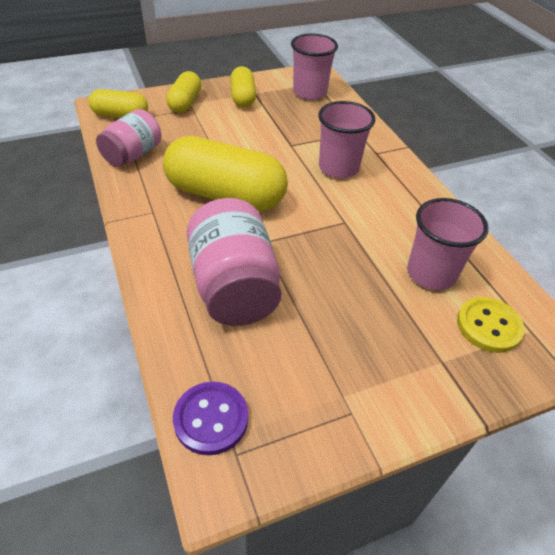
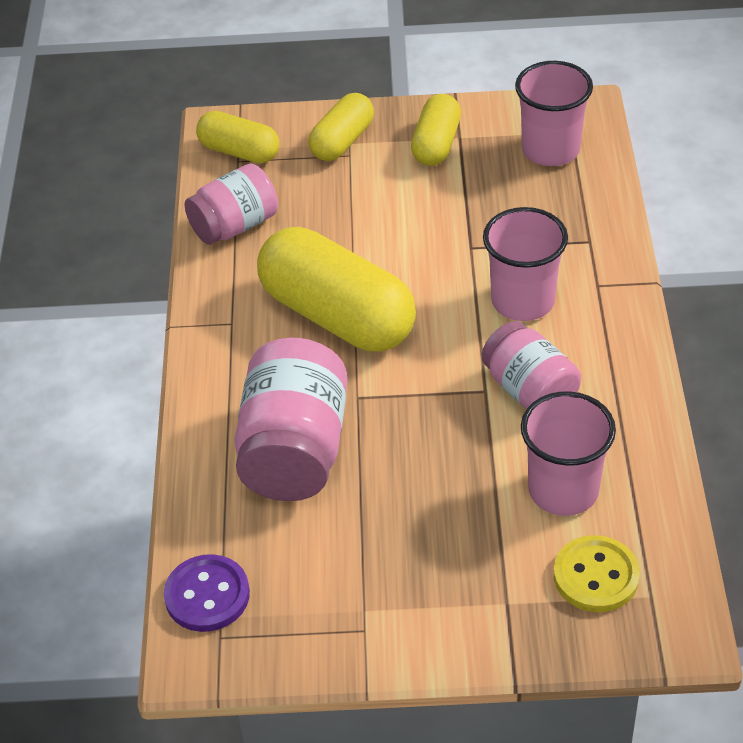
camera: 25 degrees right, 0 degrees up
none -> pink jar [482,321,581,409]

